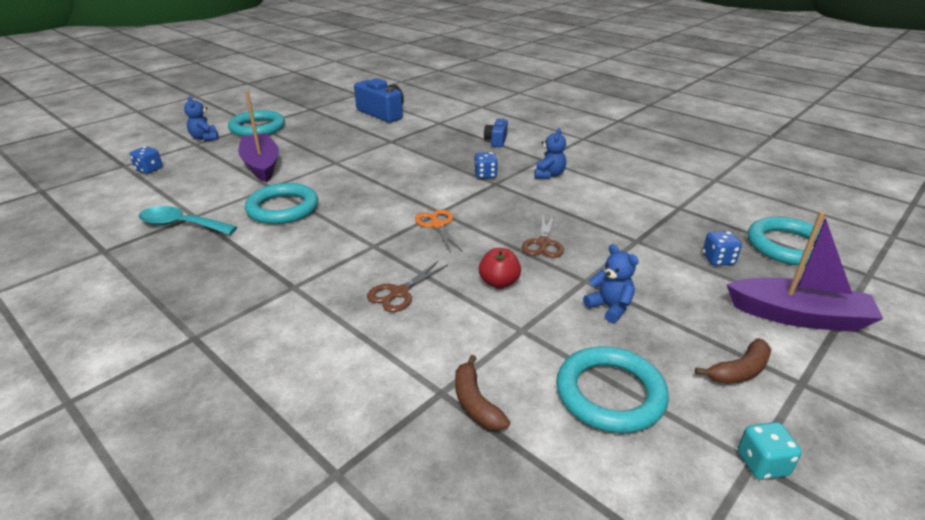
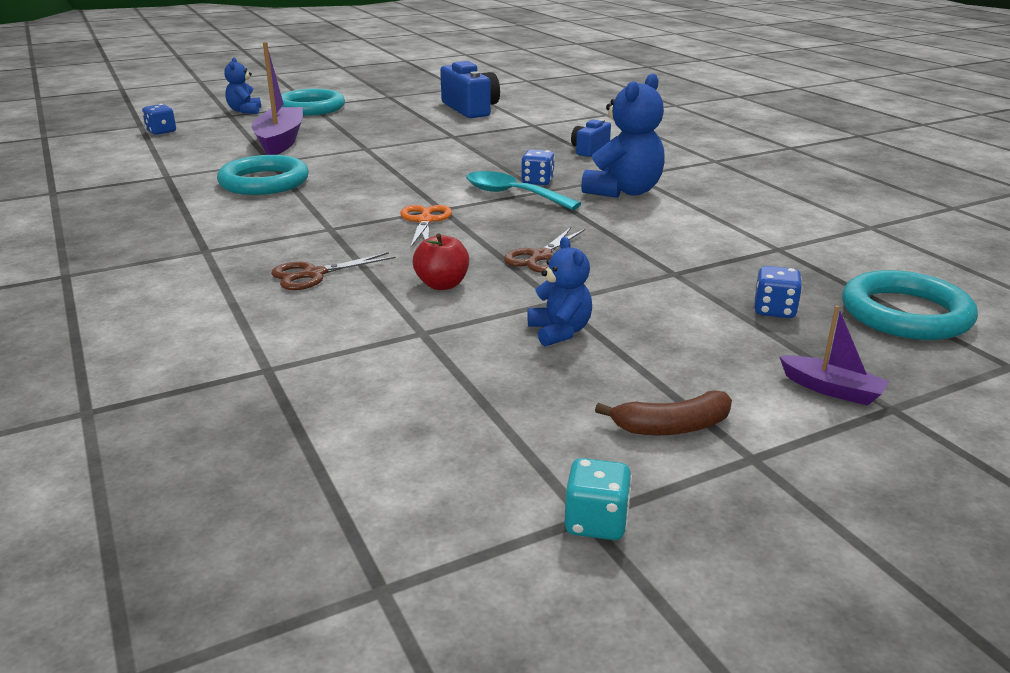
camera: 20 degrees right, 5 degrees down
turquoise spoon [139,206,237,235] -> turquoise spoon moved to [466,171,581,210]
brown banana [455,355,510,431] -> none
blue teddy bear [534,128,566,179] -> blue teddy bear [581,73,665,198], size x1.70
turquoise ring [556,346,669,433] -> none
purple boat [727,211,884,332] -> purple boat [779,305,889,406], size x0.49

